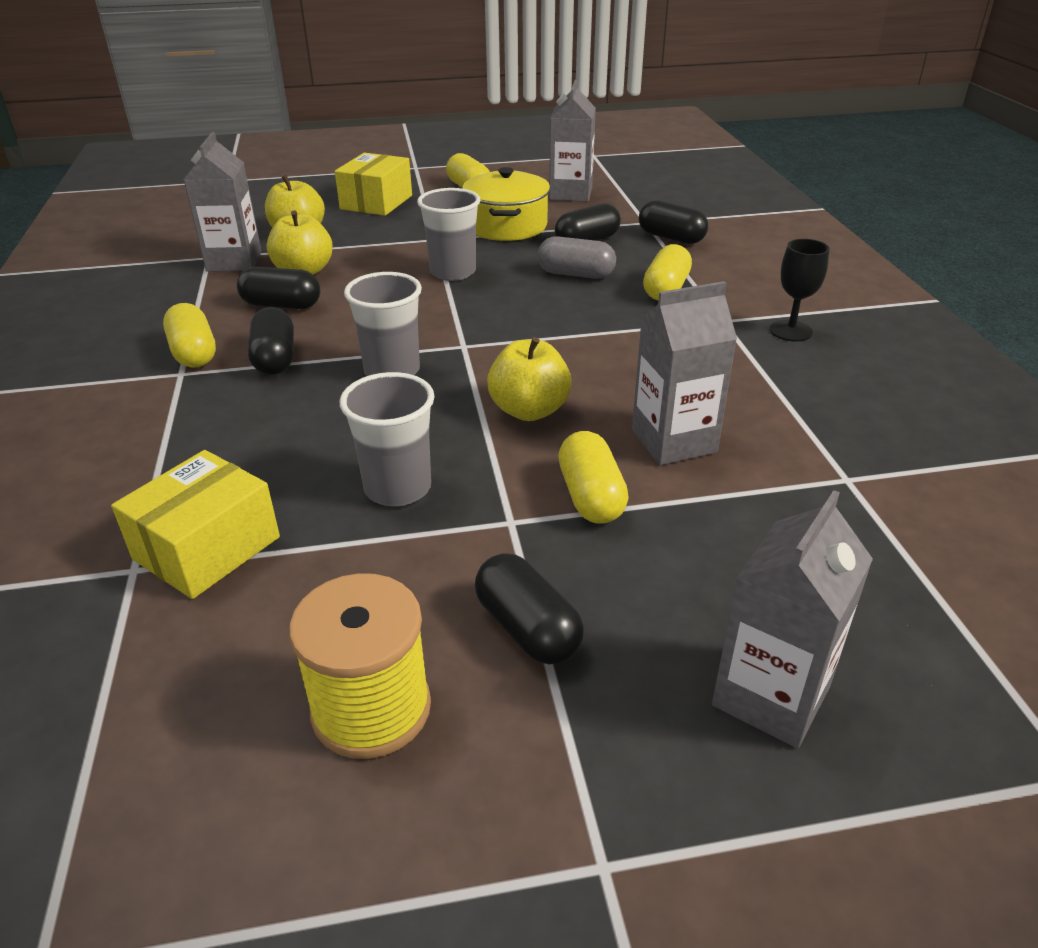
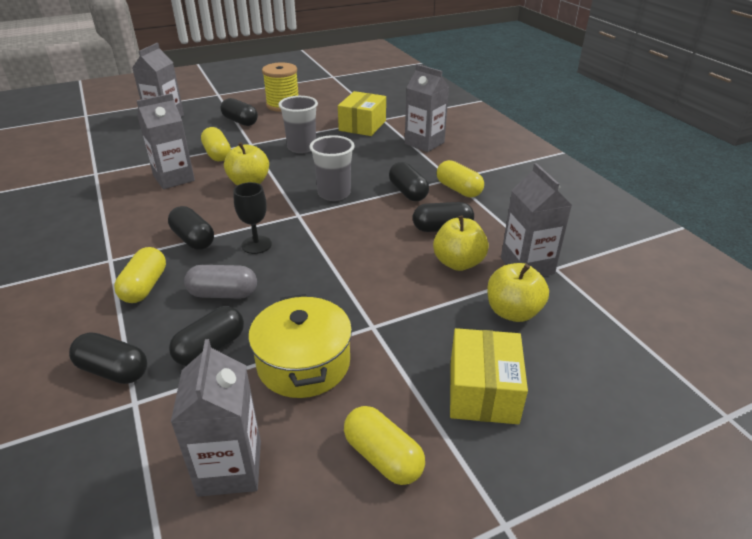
camera: 165 degrees right, 0 degrees up
grey cup [417,188,480,281] -> none
black goblet [770,239,830,342] -> black goblet moved to [233,182,272,254]
none -> black capsule [168,206,214,250]
none -> grey carton [405,64,449,152]

